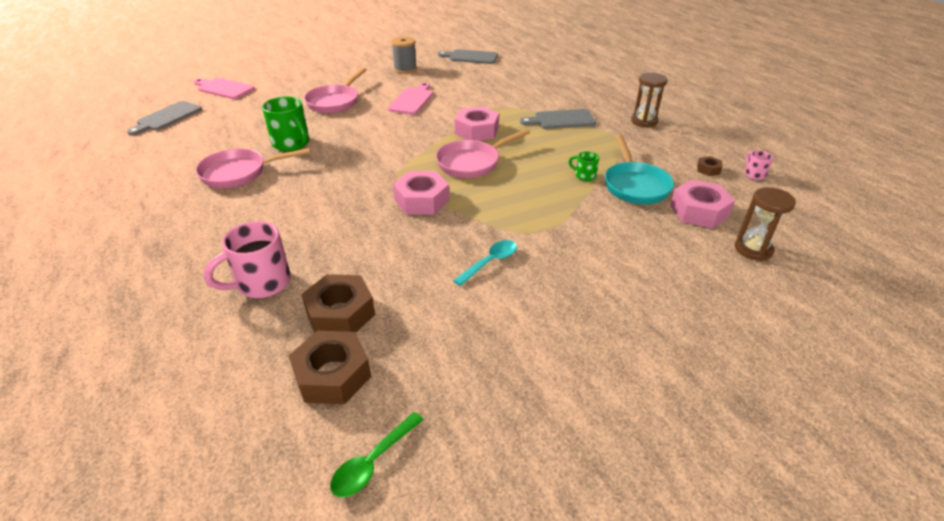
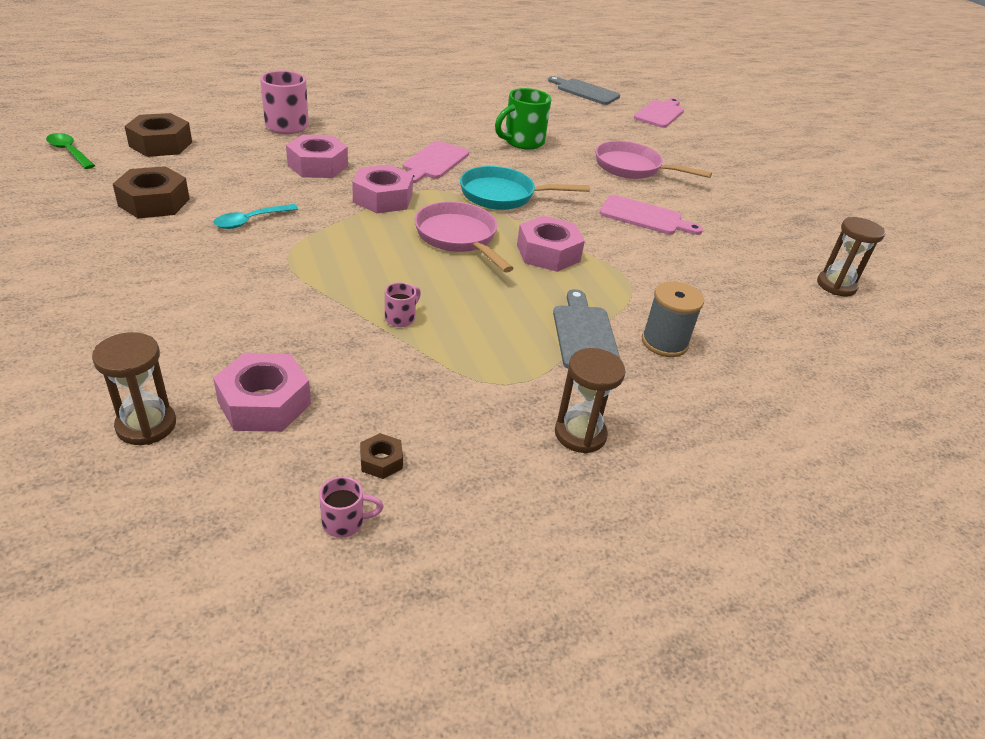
camera: 90 degrees right, 0 degrees up
pink pan [195,148,311,188] -> none
brown nut [301,274,375,333] -> brown nut moved to [113,166,190,218]
grey spool [391,36,417,74] -> grey spool moved to [642,282,704,357]
grey cutting board [438,49,498,64] -> brown hourglass [817,217,885,296]
turquoise spoon [453,240,517,286] -> turquoise spoon turned 90 degrees clockwise [213,204,298,229]
green mug [569,151,599,181] -> pink mug [385,282,421,327]
turquoise pan [605,135,674,204] -> turquoise pan moved to [460,166,590,210]
none -> pink nut [286,135,348,178]
none -> pink cutting board [403,141,469,183]

